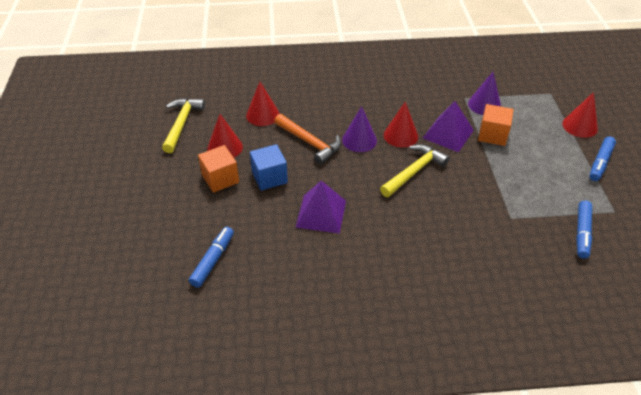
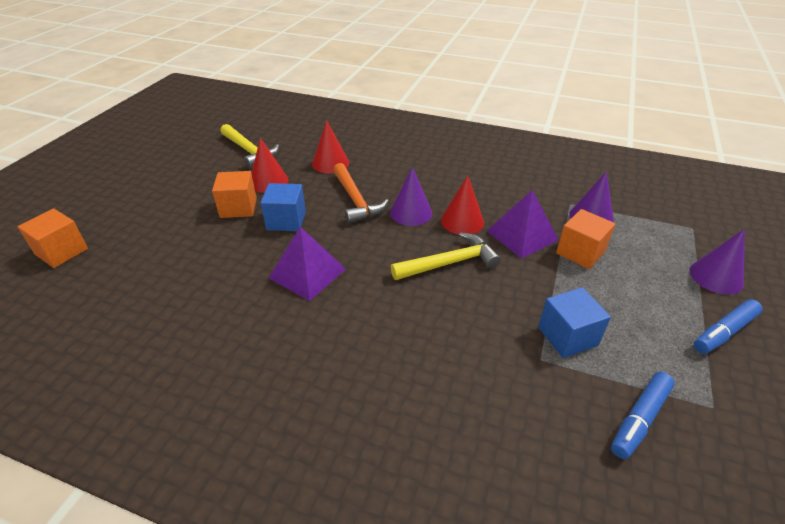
camera: 25 degrees right, 5 degrees down
yellow hammer [162,98,205,153] -> yellow hammer turned 105 degrees clockwise [220,124,279,169]
blue marker [189,227,234,288] -> none
red cone [562,92,598,138] -> purple cone [689,229,745,295]
none -> orange cube [17,209,88,268]
none -> blue cube [538,287,611,358]

